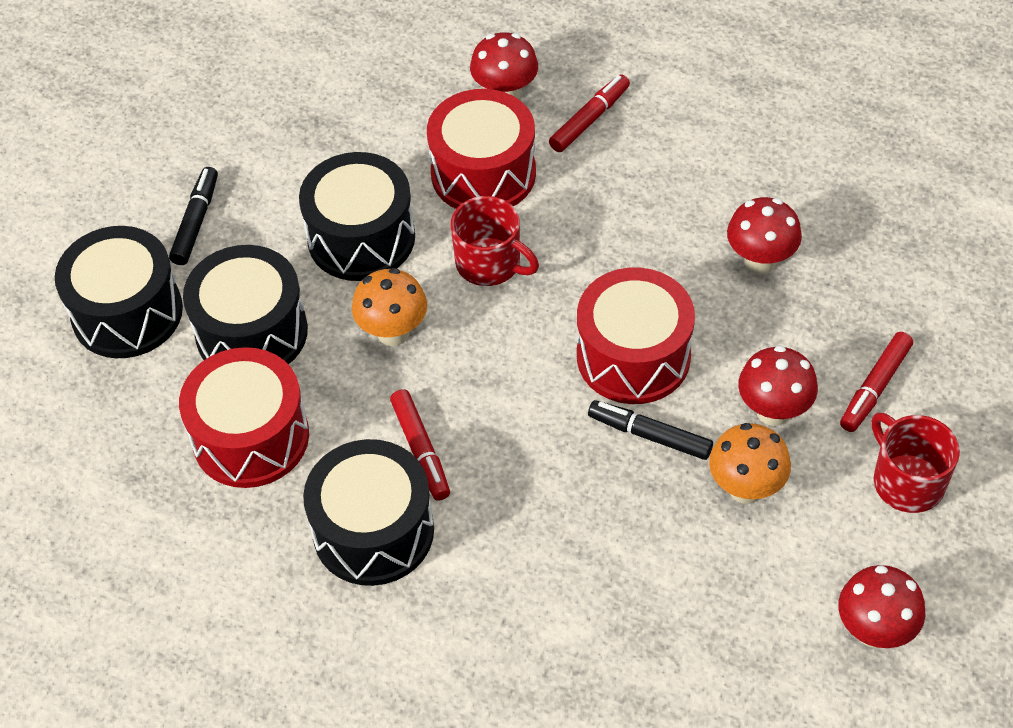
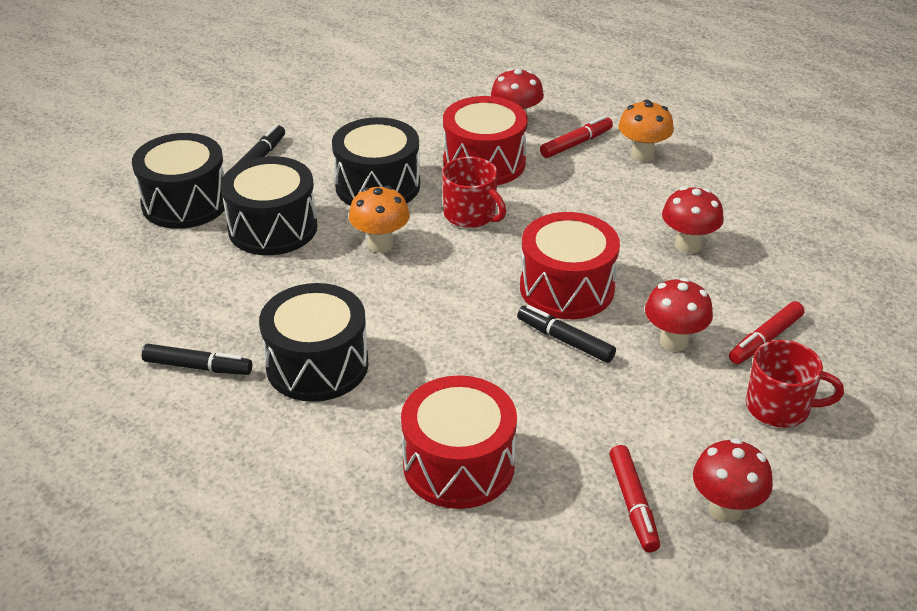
camera: 10 degrees right, 15 degrees down
red drum [179,347,309,488] -> red drum moved to [401,375,517,509]
red marker [390,389,450,501] -> red marker moved to [609,445,660,552]
orange mushroom [709,423,791,504] -> orange mushroom moved to [618,99,674,162]
red mug [871,413,960,513] -> red mug turned 120 degrees clockwise [746,340,844,428]
none -> black marker [142,344,253,375]

